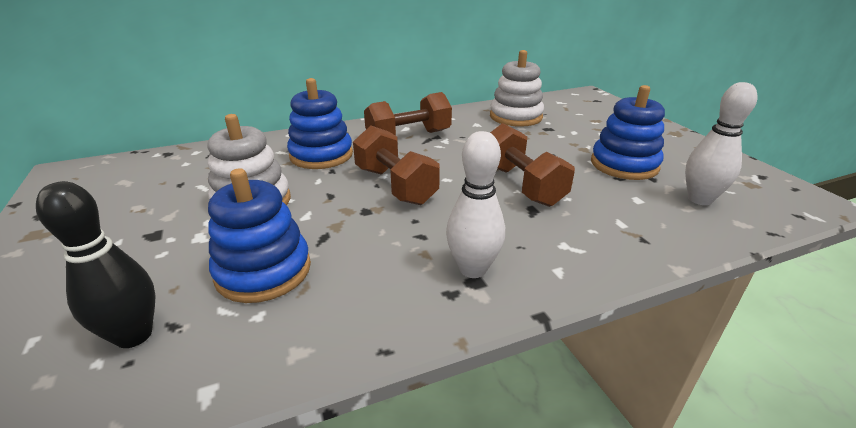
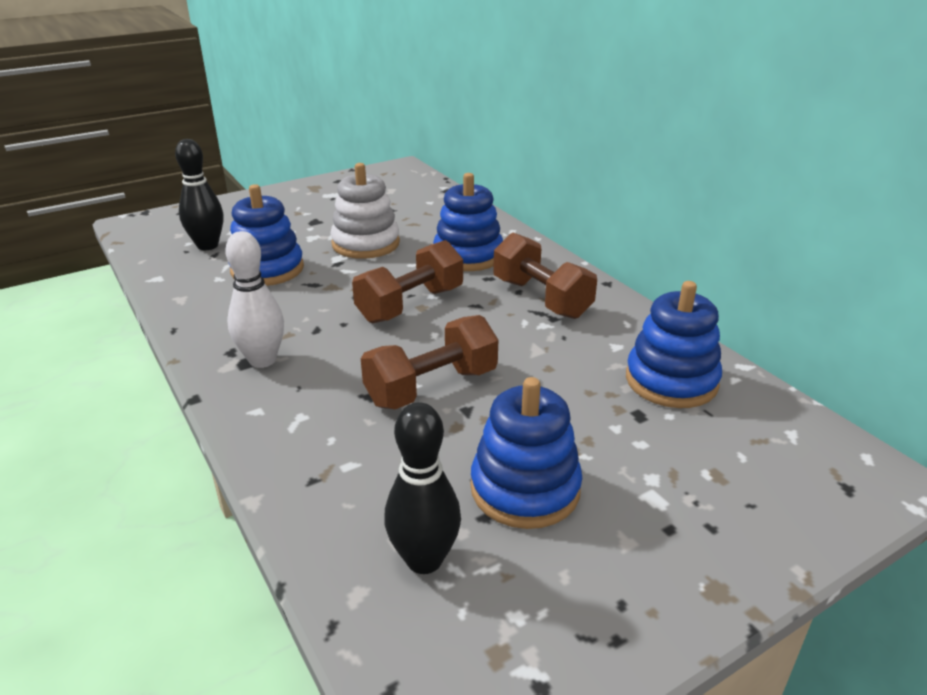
camera: 80 degrees right, 0 degrees up
white stacking toy [490,50,544,127] -> blue stacking toy [626,281,722,408]
white bowling pin [685,82,757,205] -> black bowling pin [384,402,461,574]

